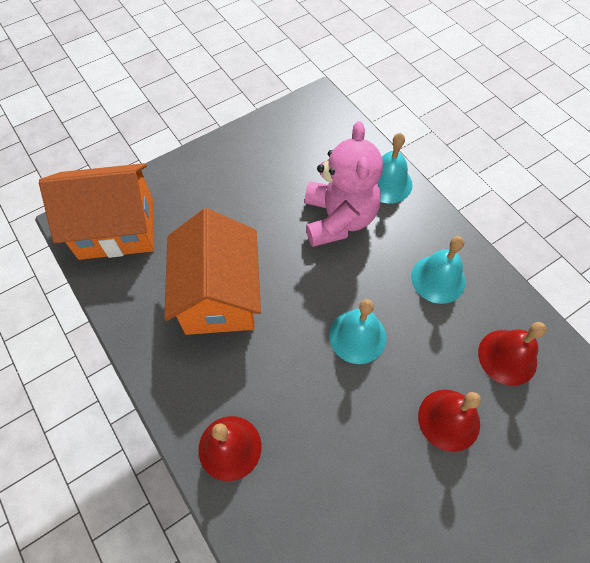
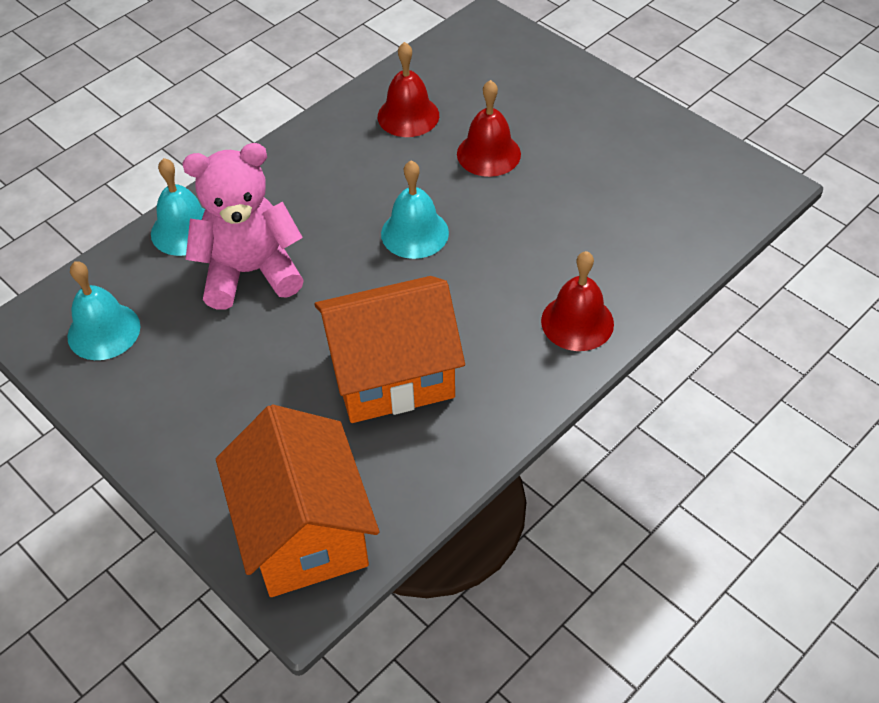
camera: 100 degrees left, 10 degrees down
turquoise bell [411,236,466,304] -> turquoise bell moved to [67,261,140,360]

